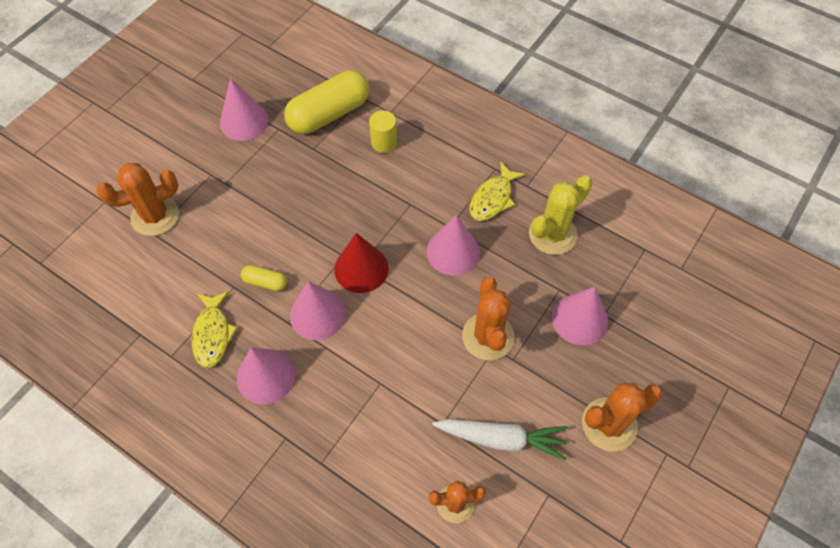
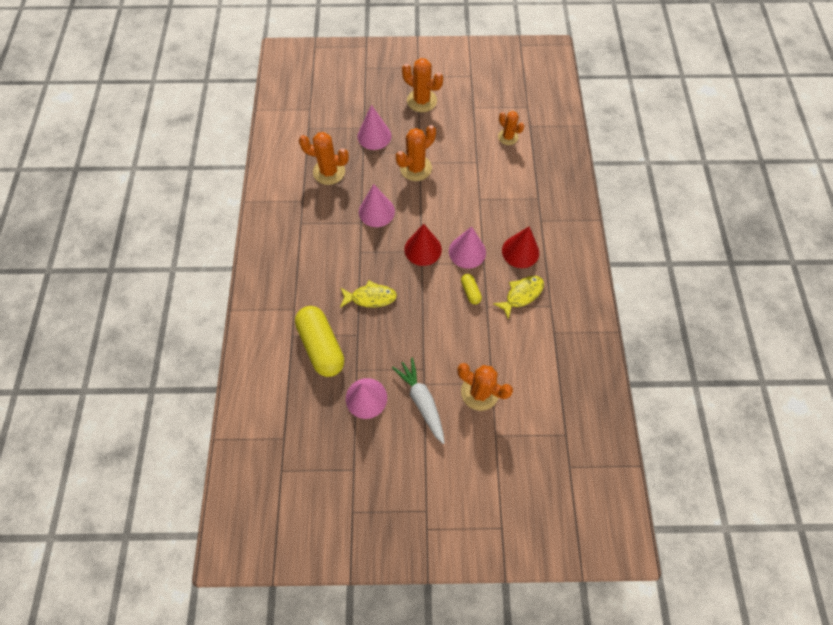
camera: 125 degrees left, 5 degrees up
pink cone [237,347,295,405] -> red cone [502,226,539,268]
yellow capsule [284,70,369,134] -> yellow capsule turned 45 degrees clockwise [295,306,344,377]
yellow cylinder [369,110,397,153] -> none
white carrot [432,419,567,461] -> white carrot moved to [392,357,445,444]
yellow fish [469,161,526,221] -> yellow fish moved to [340,280,397,308]
yellow cactus [529,175,592,255] -> orange cactus [299,132,349,185]

